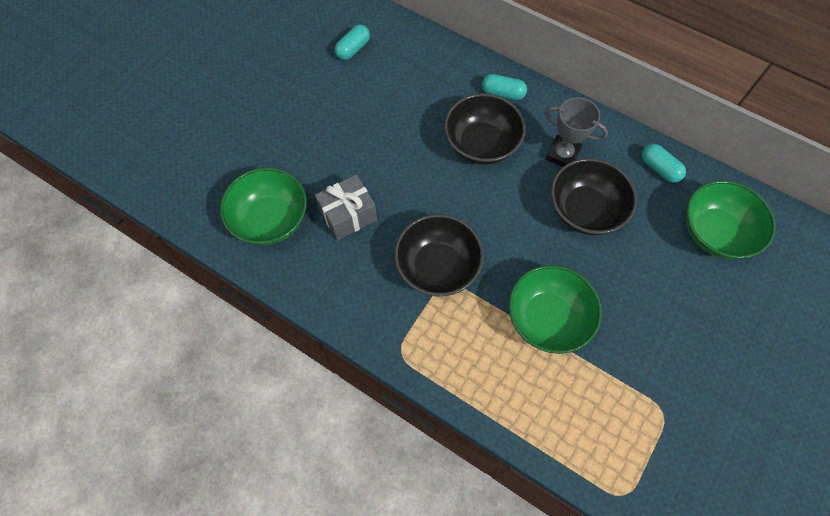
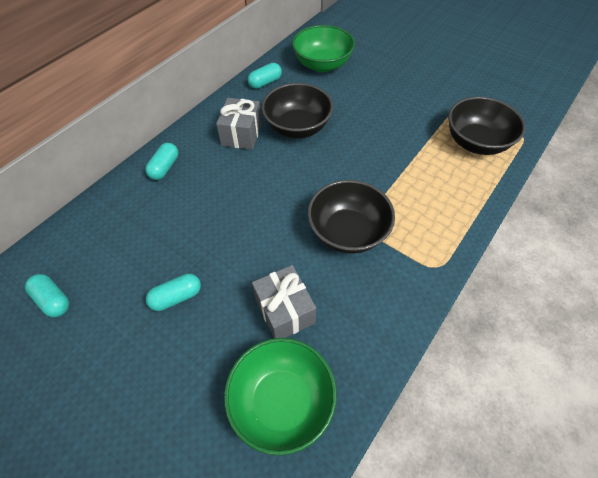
camera: 85 degrees left, 10 degrees down
black bowl [444,93,526,165] -> black bowl moved to [448,97,526,155]
green bowl [508,265,602,354] -> none
grey trophy [545,97,608,167] -> grey gift [216,98,262,150]
none -> turquoise capsule [146,274,201,311]

